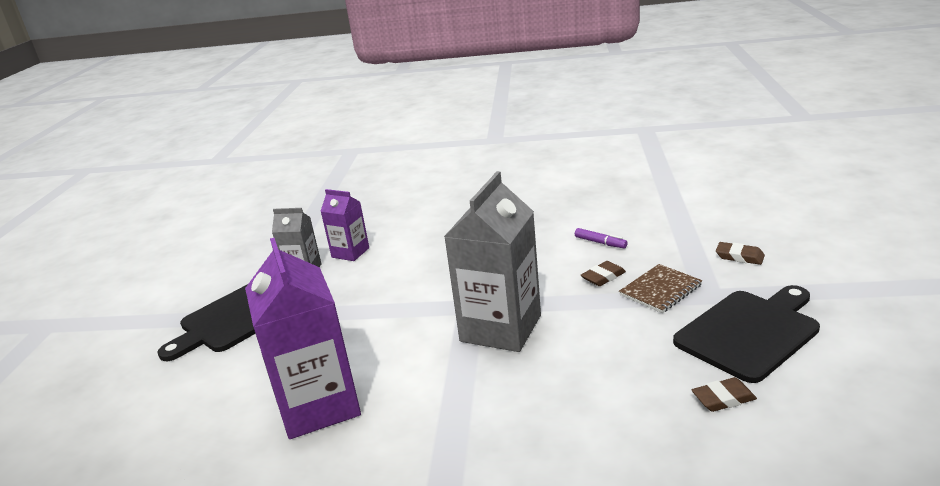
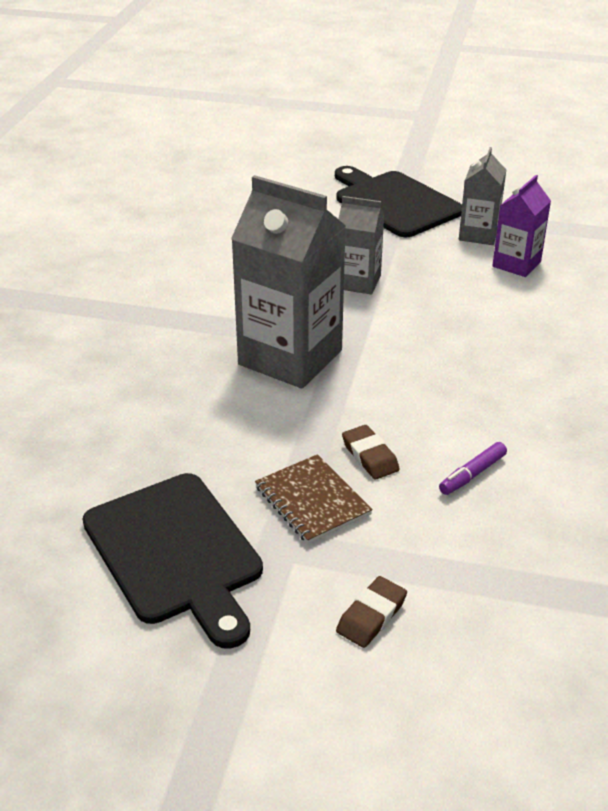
camera: 95 degrees right, 10 degrees up
purple carton [245,238,361,439] -> none
brown eraser [692,377,757,412] -> none
none -> grey carton [338,196,384,295]

